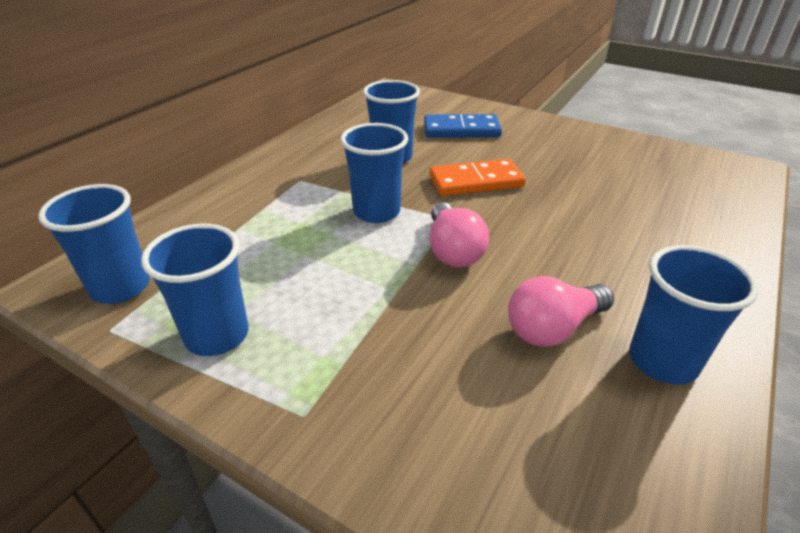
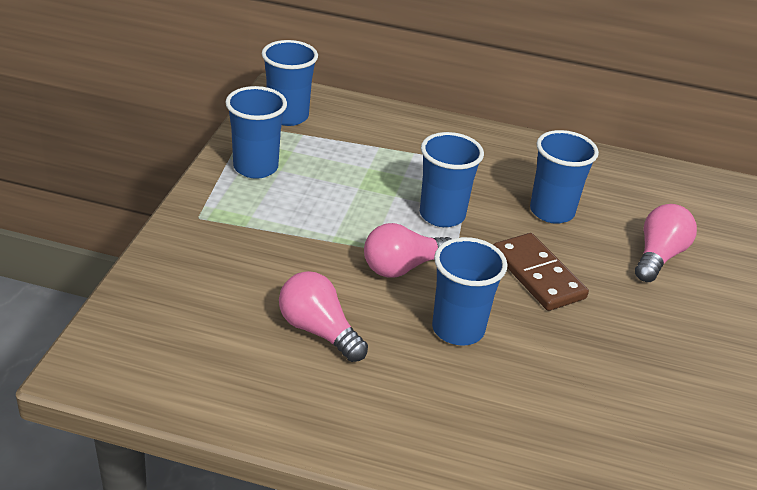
camera: 70 degrees right, 0 degrees up
blue domino [424,114,502,137] -> pink light bulb [635,204,697,282]
orange domino [429,159,526,196] -> brown domino [494,233,589,311]
blue cup [629,245,759,385] -> blue cup moved to [432,237,507,345]

